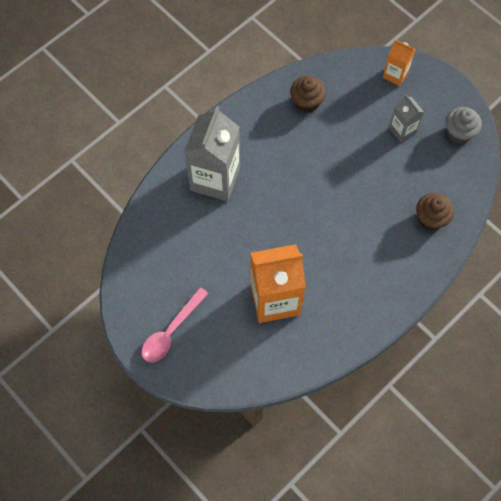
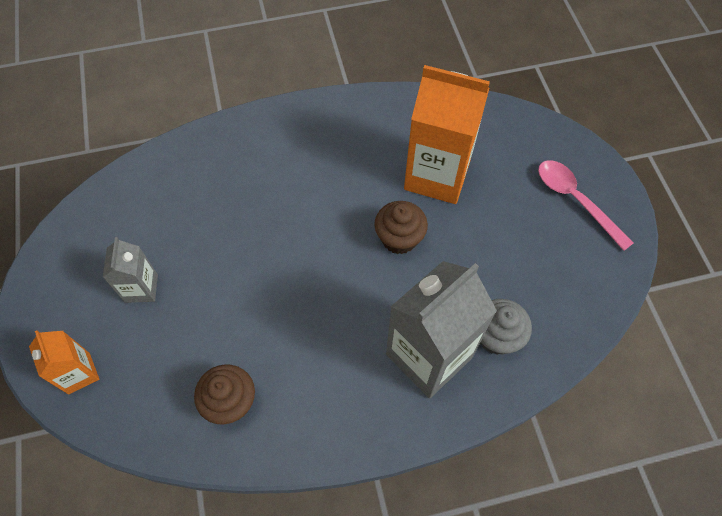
camera: 150 degrees left, 5 degrees down
pink spoon [142,287,208,362] -> pink spoon turned 105 degrees counterclockwise [538,160,634,251]
brown cupcake [416,193,454,230] -> brown cupcake moved to [374,201,428,254]
grey cupcake [446,107,482,144] -> grey cupcake moved to [480,299,532,355]

